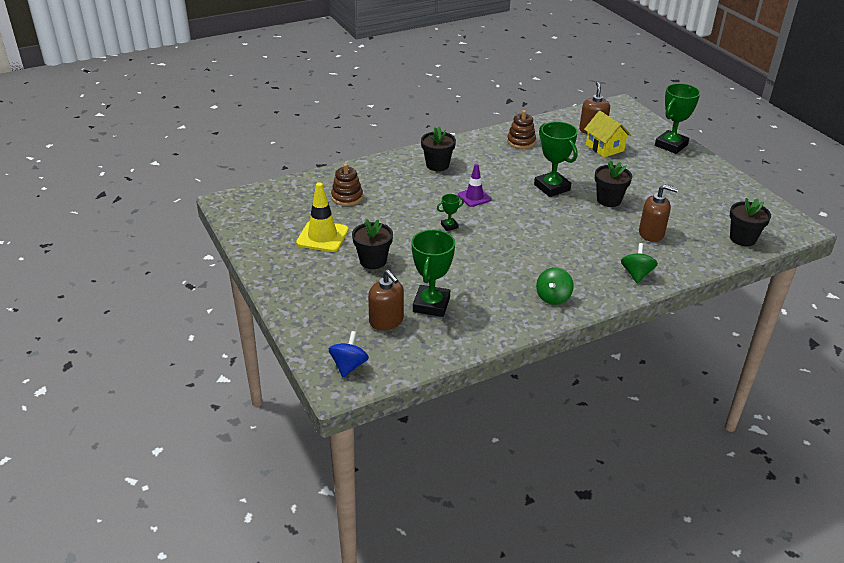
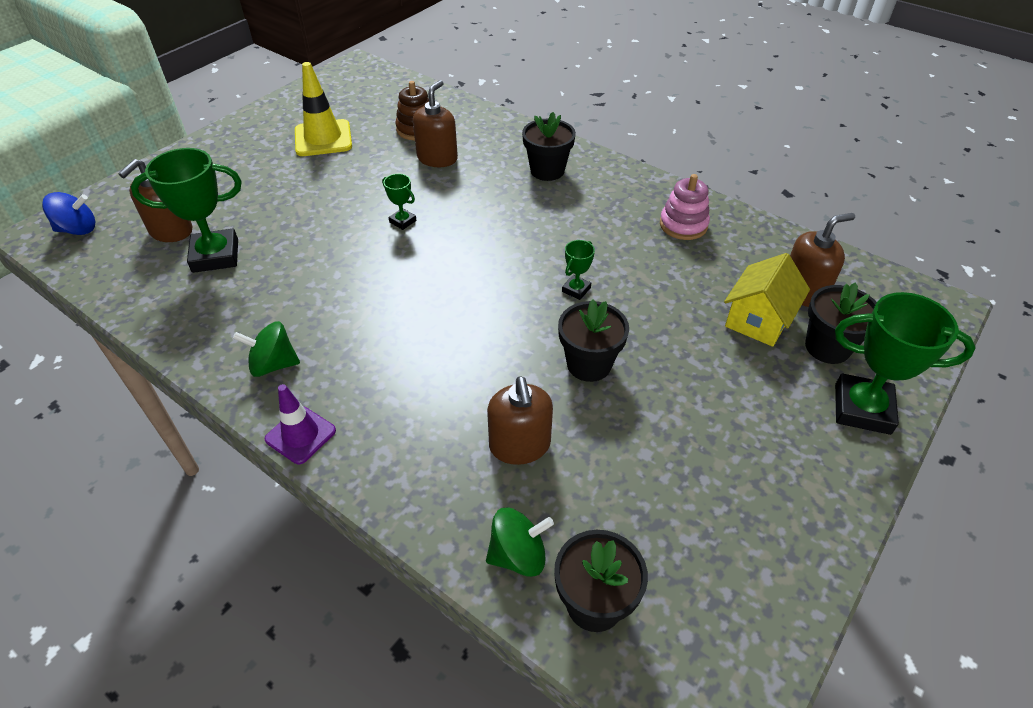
camera: 65 degrees right, 10 degrees up
black flower pot [352,219,393,269] -> black flower pot moved to [805,283,877,364]
purple traffic cone [458,164,492,207] -> purple traffic cone moved to [264,384,336,464]
brown stacking toy [507,110,536,149] -> pink stacking toy [660,174,710,240]
green trophy [534,122,578,197] -> green trophy [562,240,595,300], size x0.48
green spinning top [621,243,658,283] -> green spinning top moved to [486,508,554,577]
none -> brown soap dispenser [413,80,458,167]

